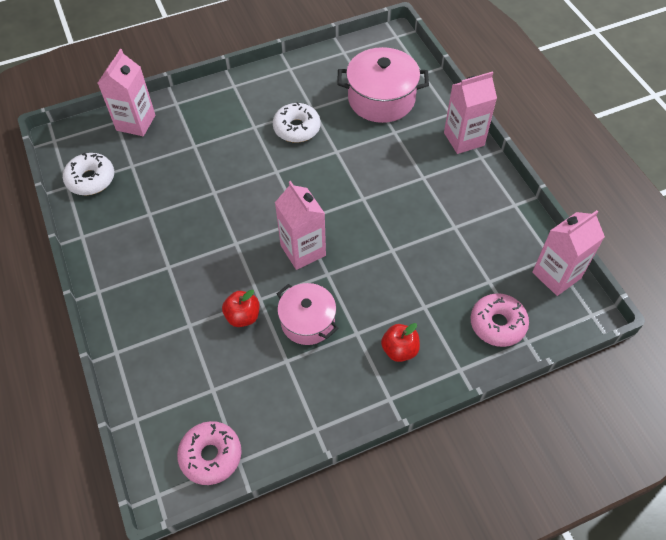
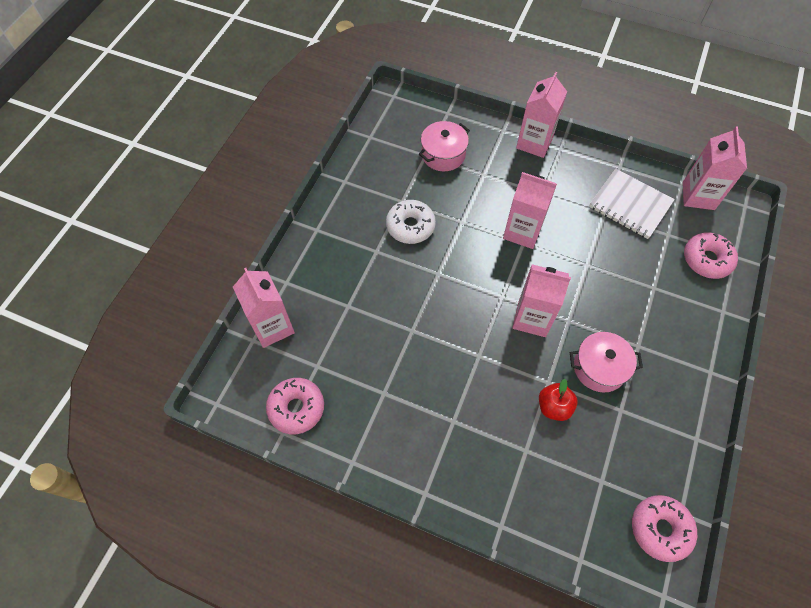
camera: 45 degrees left, 5 degrees up
white donut [63,153,114,195] -> pink donut [266,378,324,434]
pink pot [337,47,429,123] -> pink pot [419,121,470,171], size x0.66
red apple [381,323,420,362] -> none
none -> pink carton [503,172,557,249]
none -> white notebook [589,169,675,239]

